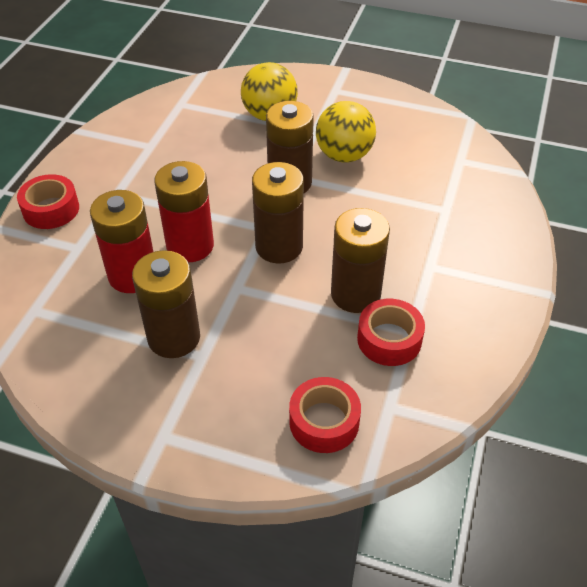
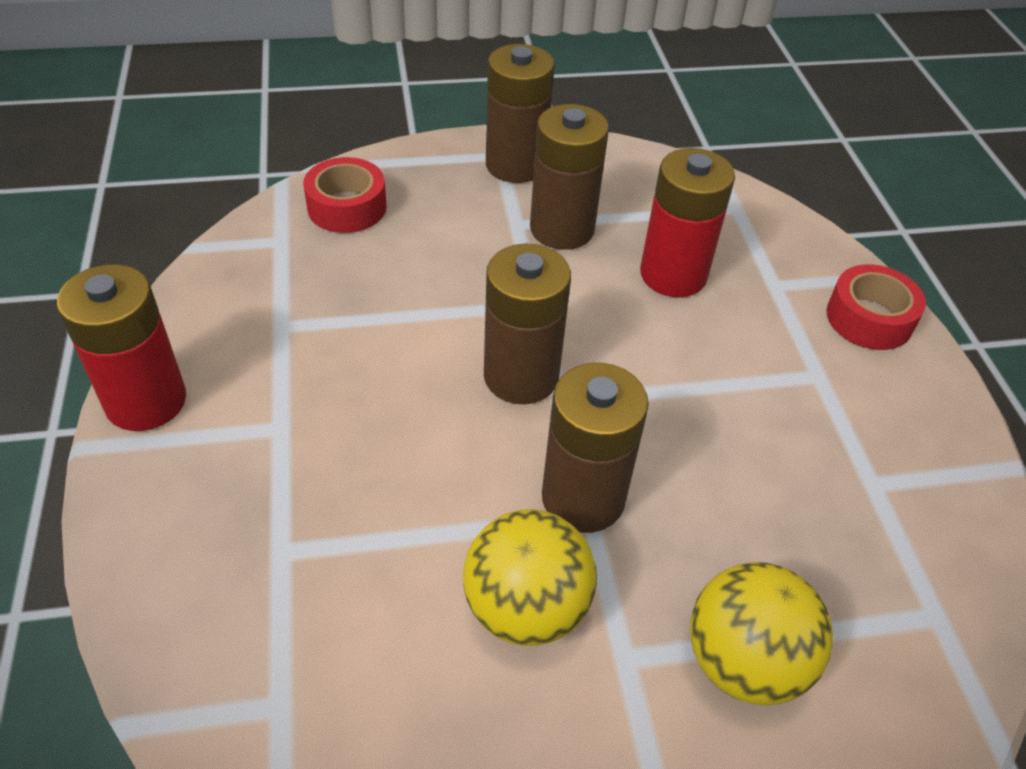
camera: 150 degrees right, 0 degrees up
red battery [154,161,214,262] -> red battery moved to [57,264,186,431]
brown battery [331,208,390,313] -> brown battery moved to [486,44,554,183]
red tape [357,299,425,366] -> none

